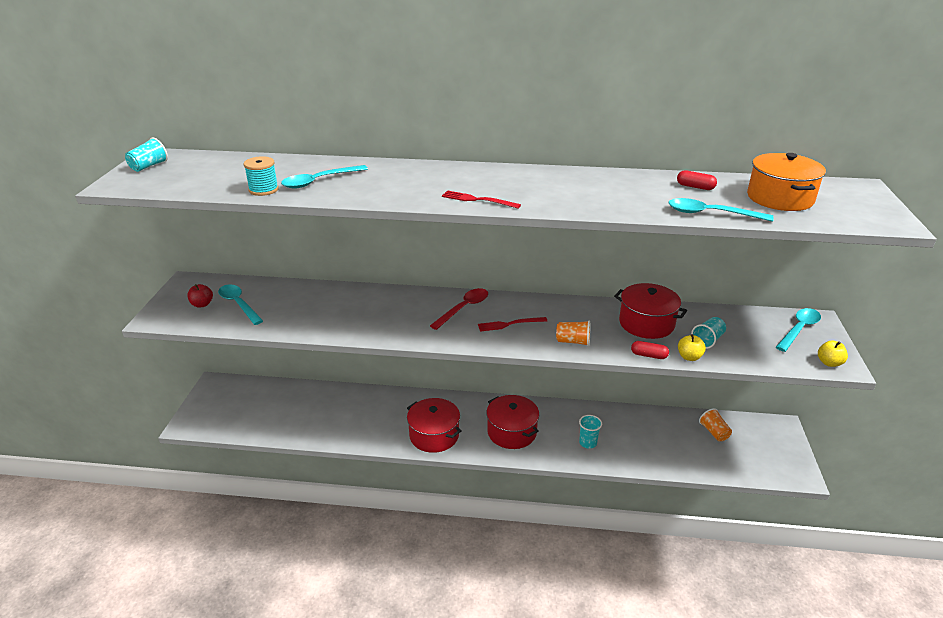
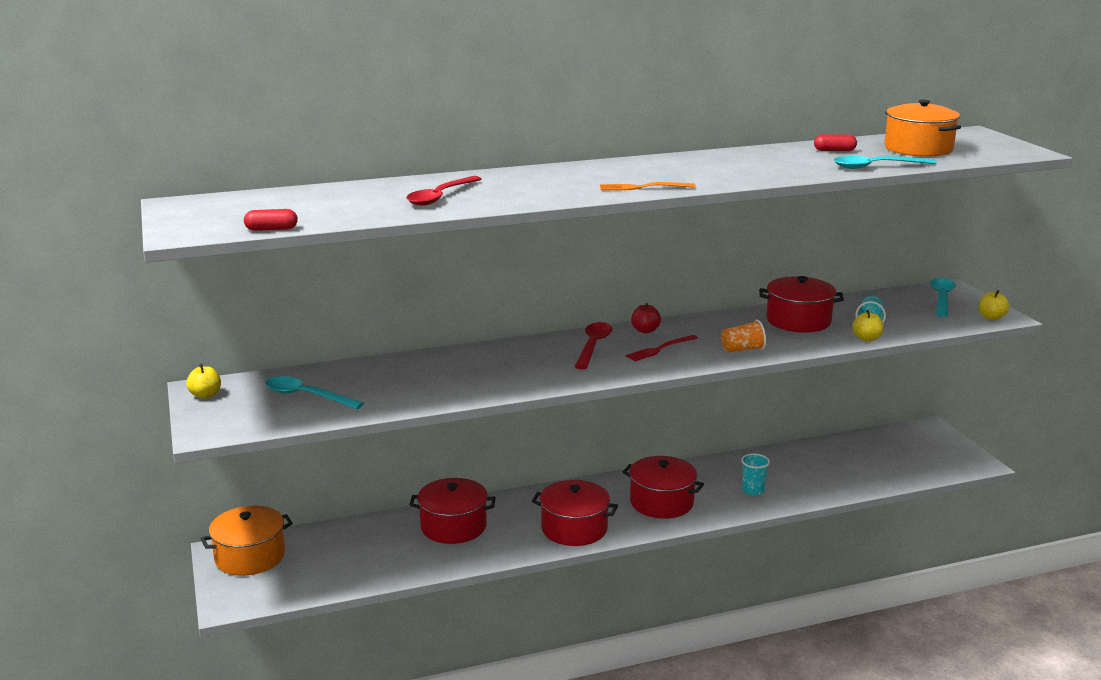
camera: 25 degrees left, 10 degrees down
turquoise cup [125,138,168,172] -> none
red apple [187,284,213,308] -> red apple moved to [631,303,661,333]
turquoise spool [244,156,279,196] -> none
turquoise spoon [281,165,368,189] -> red spoon [407,176,482,206]
red fork [442,190,521,209] -> orange fork [600,182,696,190]
red capsule [631,341,669,359] -> red capsule moved to [244,209,298,231]
orange cup [699,408,732,441] -> none
none -> yellow apple [186,364,221,399]
none -> orange pot [201,506,293,576]
none -> red pot [409,478,496,544]

